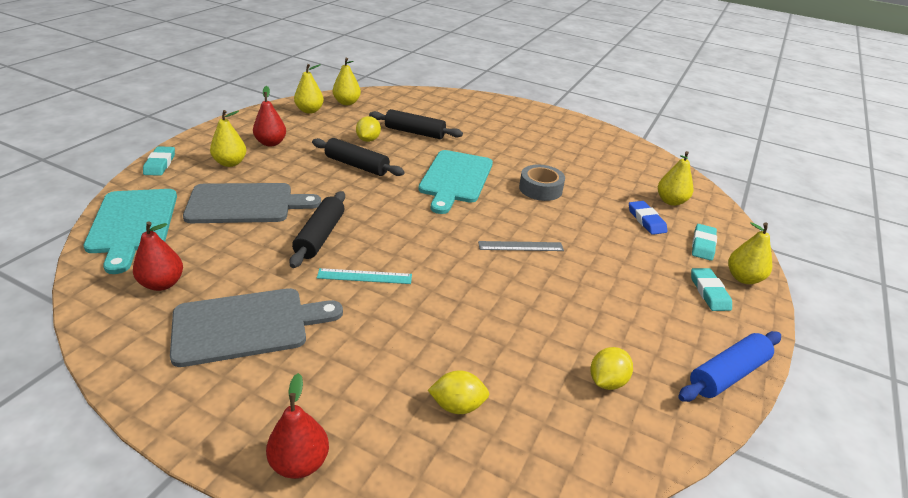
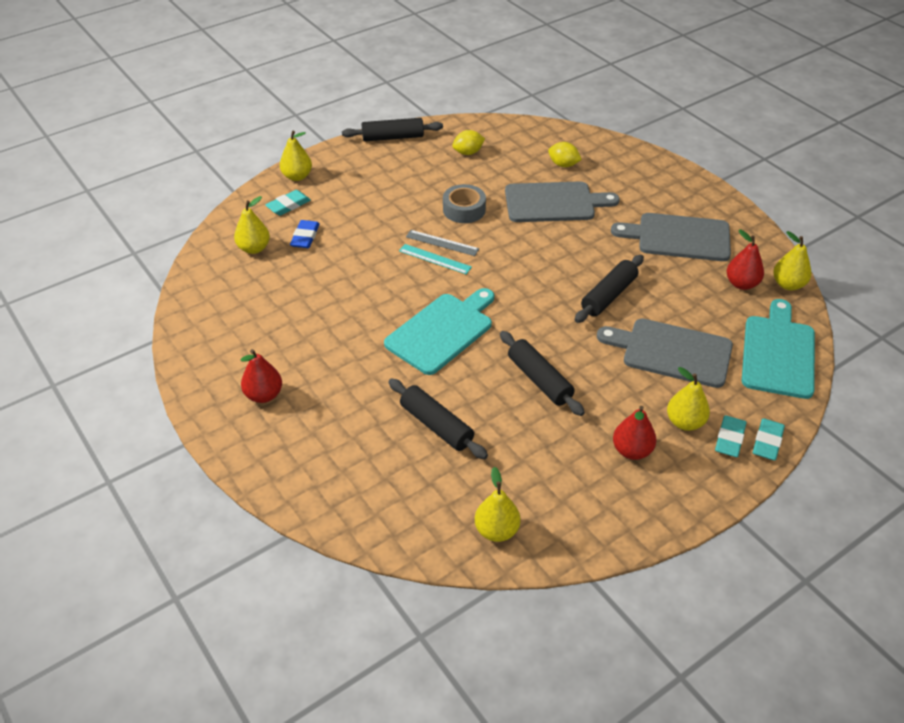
camera: 150 degrees left, 10 degrees up
red pear [266,373,329,479] -> red pear moved to [240,349,282,403]
yellow pear [294,64,324,114] -> yellow pear moved to [773,231,812,290]
turquoise ruler [317,268,412,284] -> turquoise ruler moved to [399,244,472,274]
yellow lemon [356,116,381,142] -> none
grey tape [519,165,565,201] -> grey tape moved to [443,184,486,223]
blue rolling pin [678,331,781,402] -> black rolling pin [342,118,443,141]
turquoise eraser [691,268,732,311] -> turquoise eraser moved to [715,415,746,457]
none -> grey cutting board [505,181,620,222]

